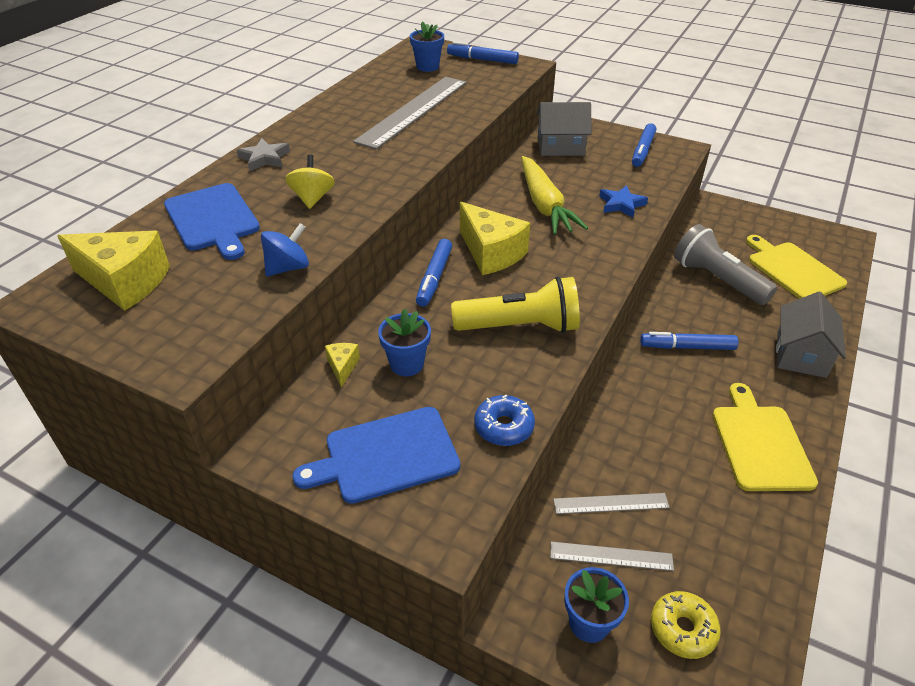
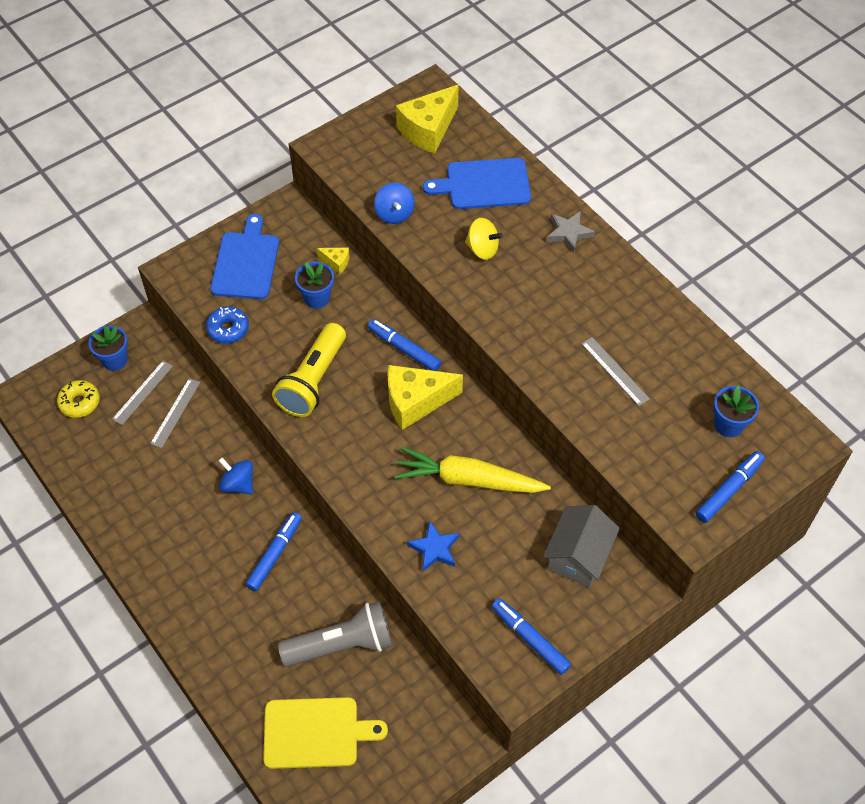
camera: 115 degrees right, 15 degrees up
grey ruler [353,77,467,149] -> grey ruler [581,337,650,406], size x0.48
yellow cutting board [713,383,818,491] -> none
grey house [776,292,846,378] -> none
none -> blue spinning top [218,458,253,494]

